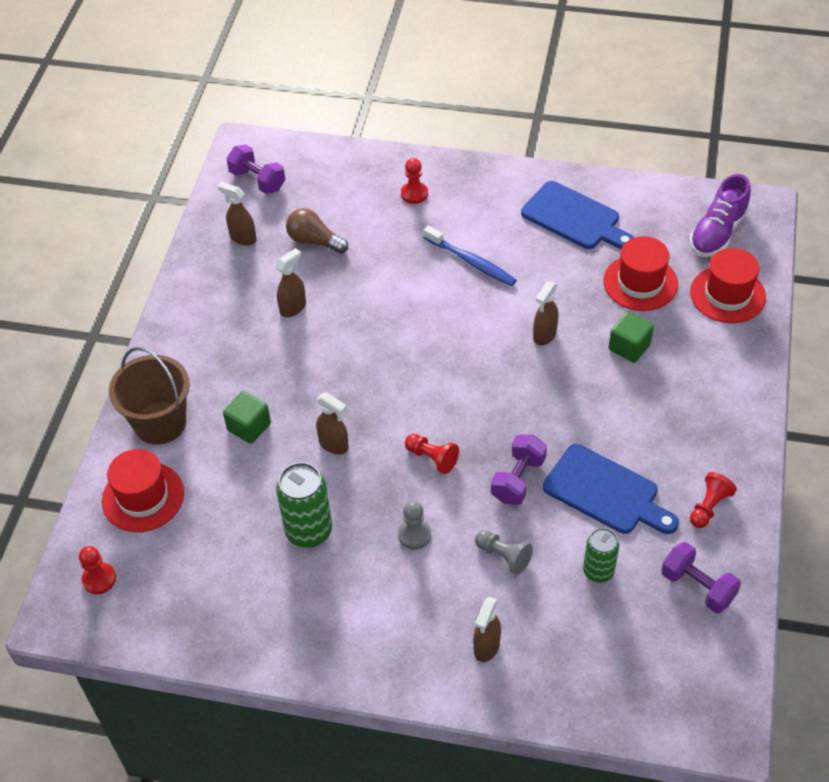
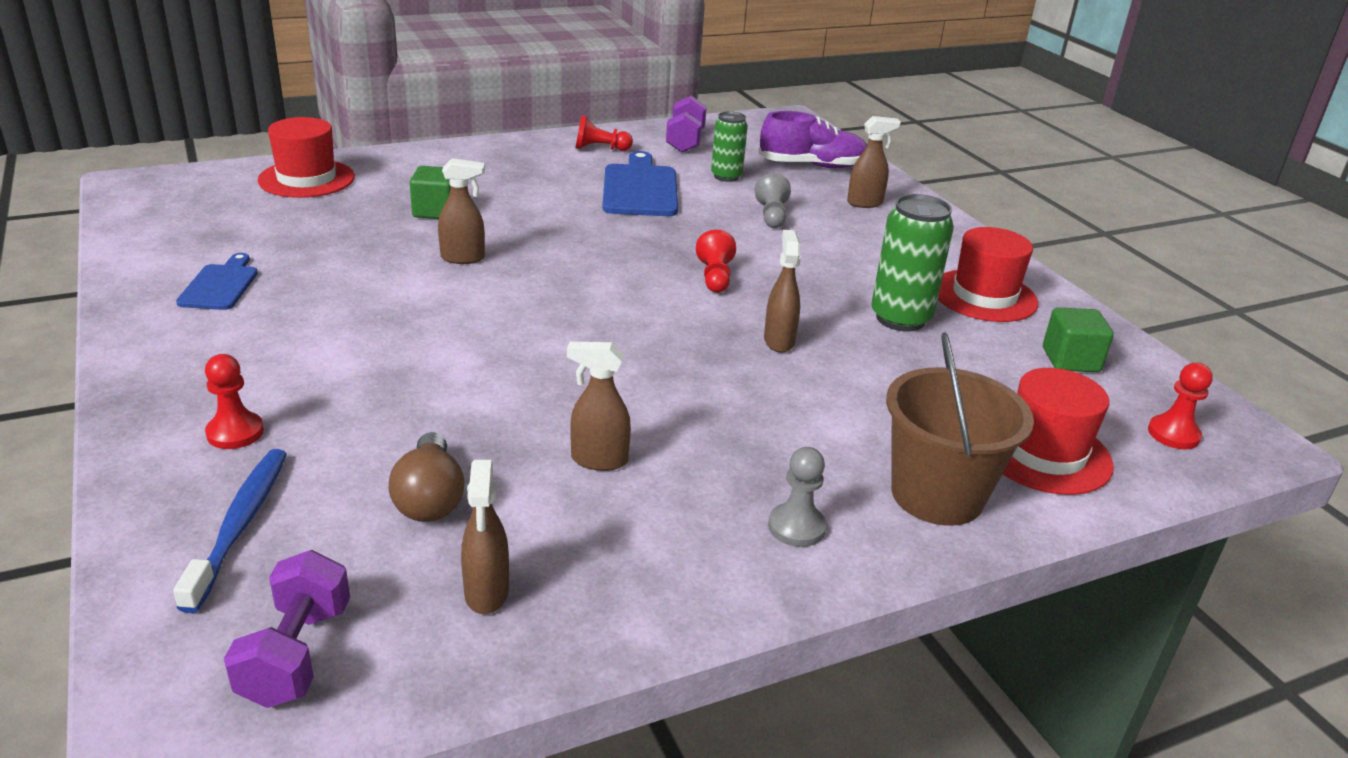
camera: 130 degrees left, 20 degrees down
green cube [223,391,271,444] -> green cube moved to [1043,307,1114,372]
grey pawn [398,501,431,550] -> grey pawn moved to [768,447,827,547]
blue toothbrush [423,226,517,286] -> blue toothbrush moved to [173,449,287,613]
purple dumbbell [491,434,547,505] -> none
blue cutting board [521,181,634,249] -> blue cutting board [176,253,258,310], size x0.60
red hat [603,236,678,311] -> red hat moved to [938,227,1038,322]
purple shoe [690,174,751,257] -> purple shoe moved to [758,111,867,168]

